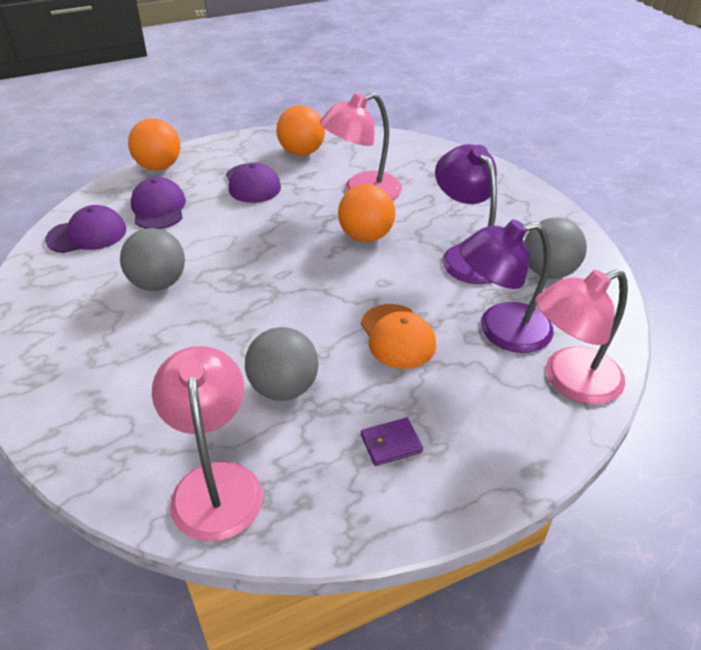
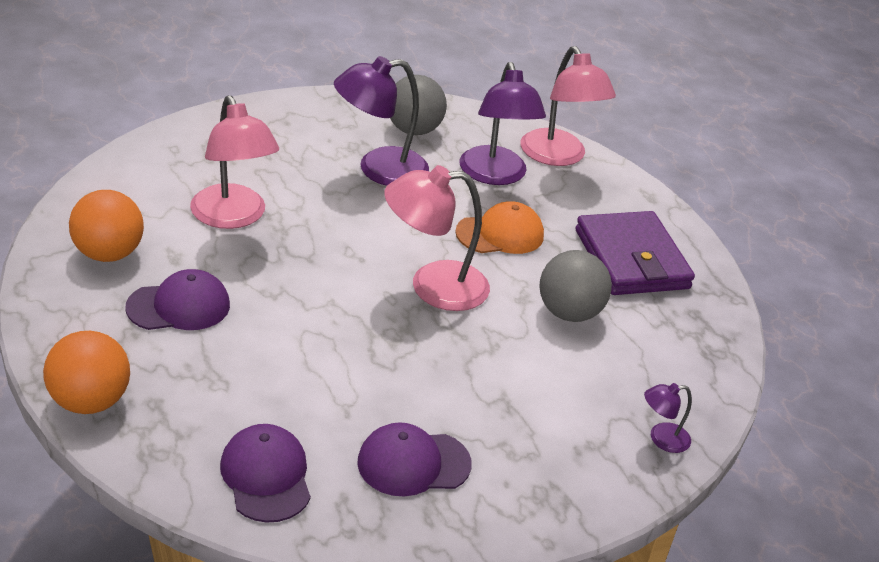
camera: 90 degrees left, 5 degrees down
grey ball [120,228,185,291] -> none
purple cap [131,177,186,229] -> purple cap moved to [357,422,472,496]
pink lamp [152,346,263,542] -> pink lamp moved to [384,165,490,311]
orange ball [338,184,395,242] -> none
purple wallet [361,418,423,466] -> purple wallet [575,211,695,295], size x2.43
none -> purple lamp [644,383,692,453]

